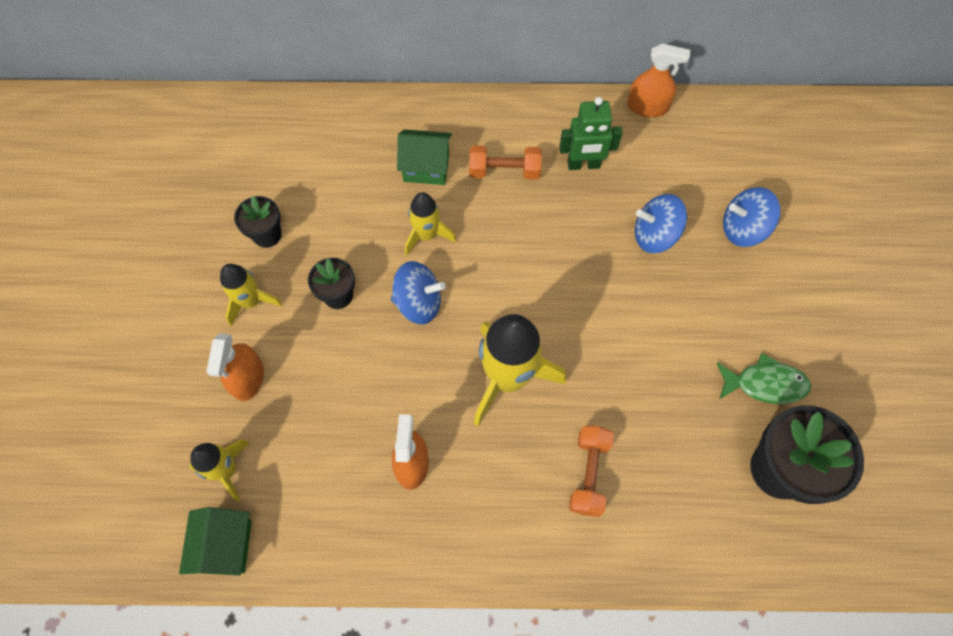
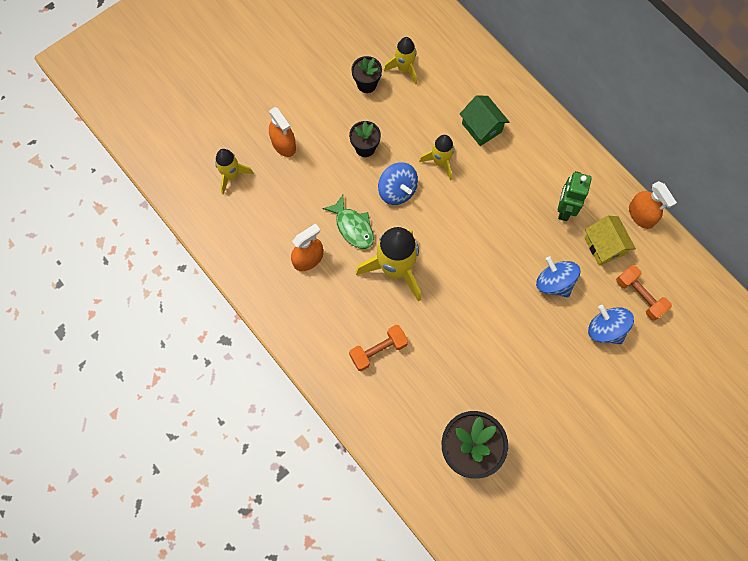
camera: 50 degrees right, 5 degrees up
green house [179,507,252,576] -> none
orange spray bottle [206,333,264,401] -> orange spray bottle turned 90 degrees counterclockwise [269,107,296,157]
yellow rocket [220,264,282,326] -> yellow rocket moved to [384,37,417,85]
orange dumbbell [469,145,542,179] -> orange dumbbell moved to [616,265,672,321]
green robot [559,97,622,170] -> green robot turned 60 degrees clockwise [558,171,592,221]
green fish [717,353,811,404] -> green fish moved to [322,195,374,249]
none -> yellow house [584,216,636,265]

